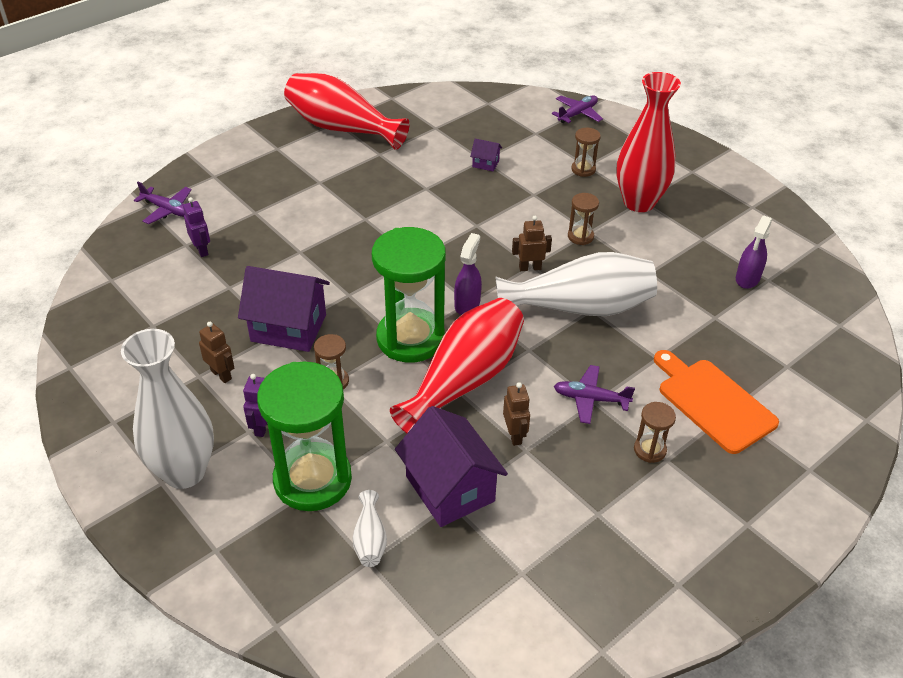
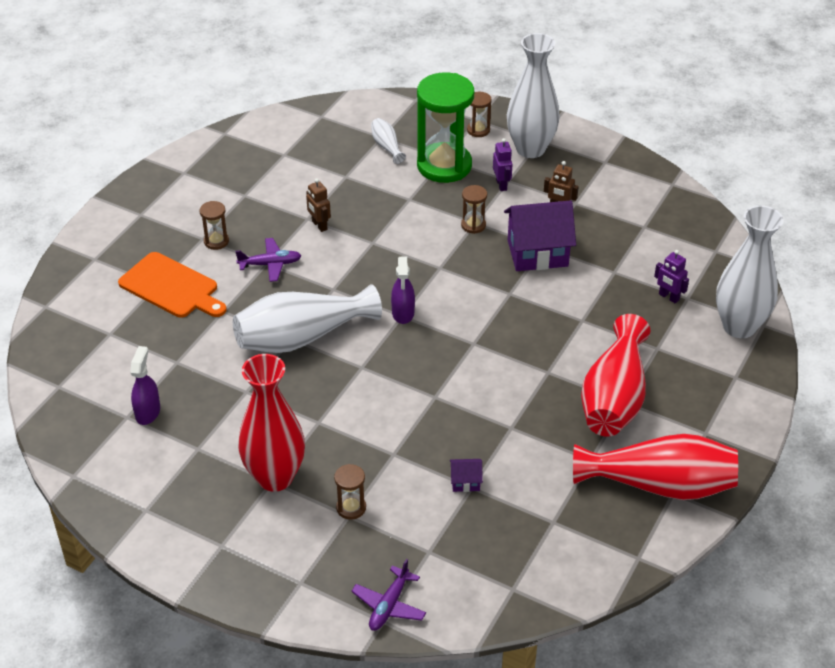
camera: 160 degrees right, 0 degrees up
purple plane [134,182,192,224] -> white vase [716,205,783,338]
green hourglass [372,227,446,363] -> none
red vase [390,298,524,433] -> red vase moved to [581,314,650,437]
purple house [395,406,508,527] -> none
brown robot [512,216,552,271] -> none
brown hourglass [568,193,599,245] -> brown hourglass moved to [467,92,492,137]

